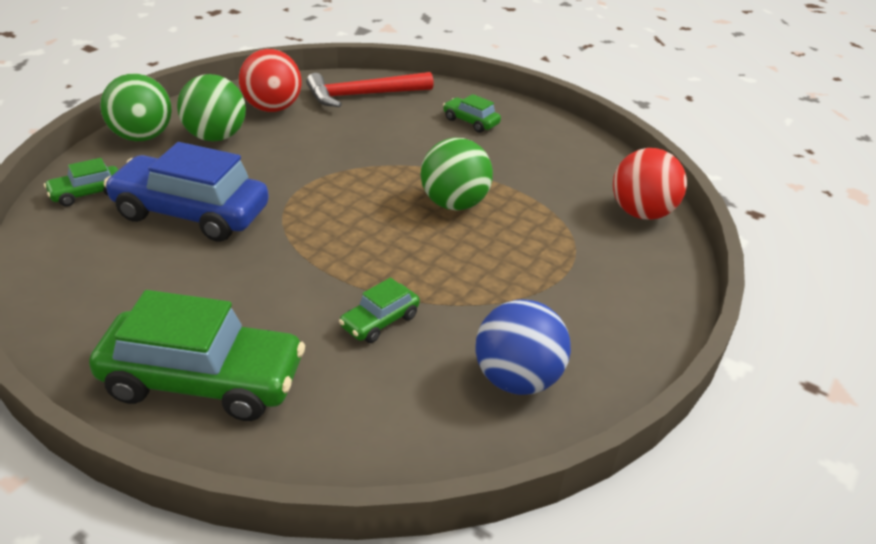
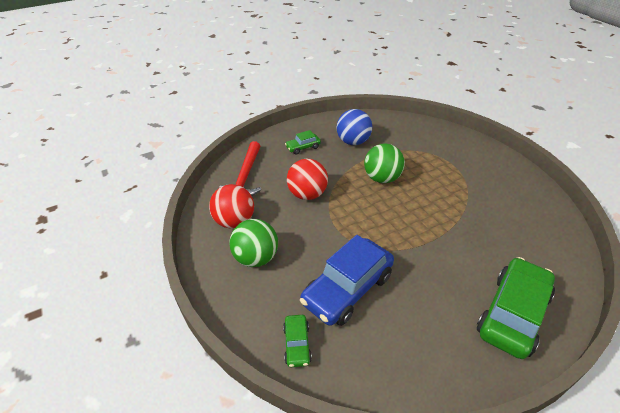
camera: 60 degrees left, 5 degrees up
green ball [100,74,172,141] -> none
green car [339,278,420,343] -> none
blue ball [475,300,571,395] -> blue ball moved to [337,109,372,145]
red ball [613,148,687,220] -> red ball moved to [287,159,328,200]

